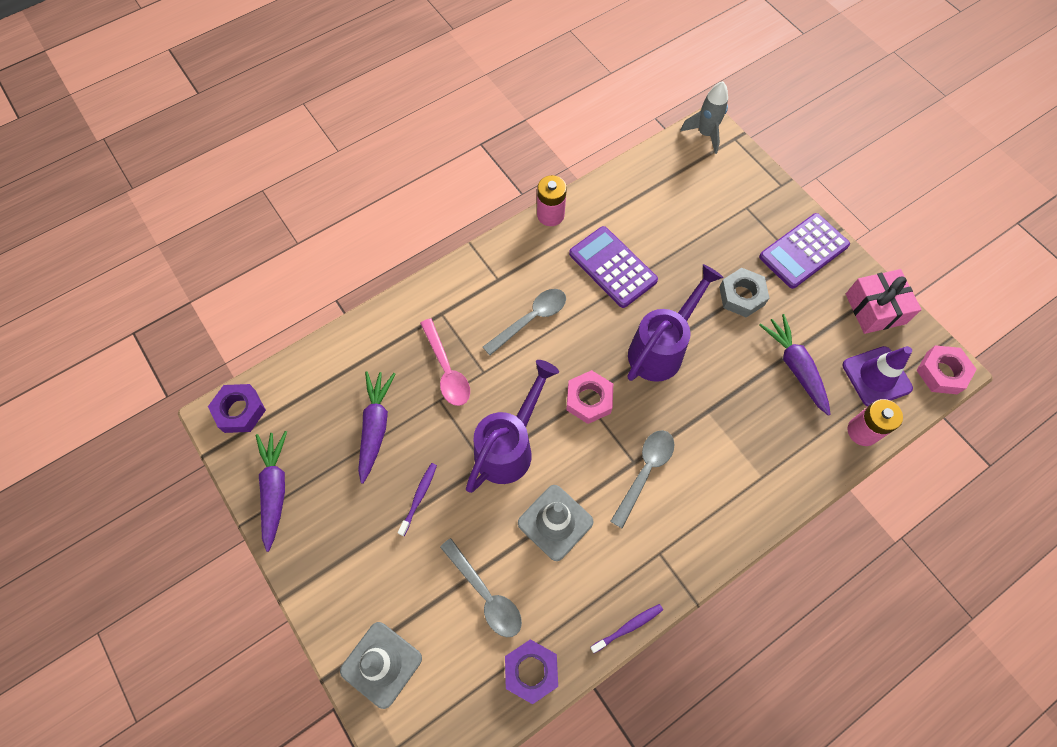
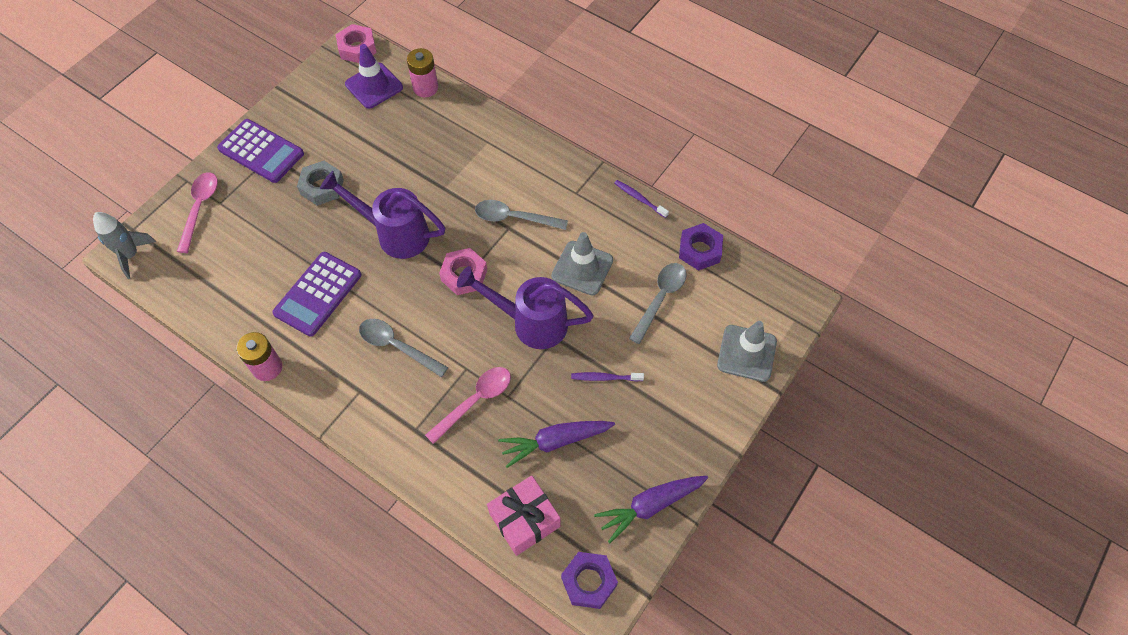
camera: 110 degrees left, 5 degrees down
purple carrot [759,314,831,416] -> none
pink gift [846,269,922,334] -> pink gift moved to [487,476,560,556]
none -> pink spoon [177,172,218,253]

